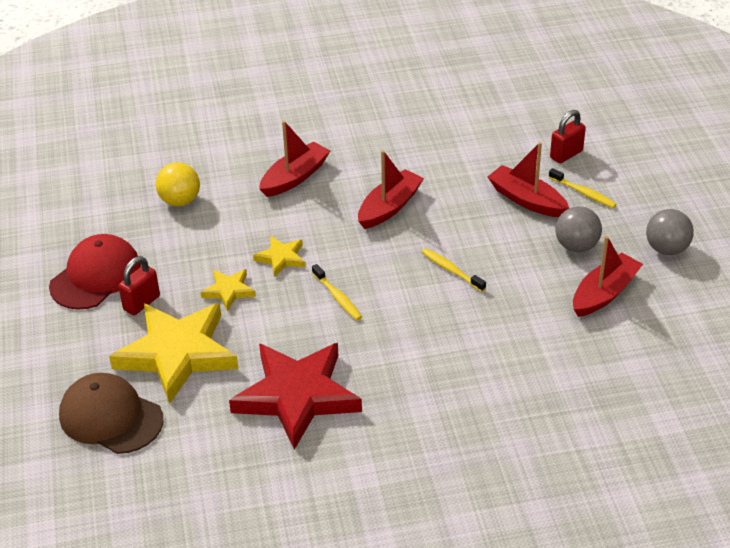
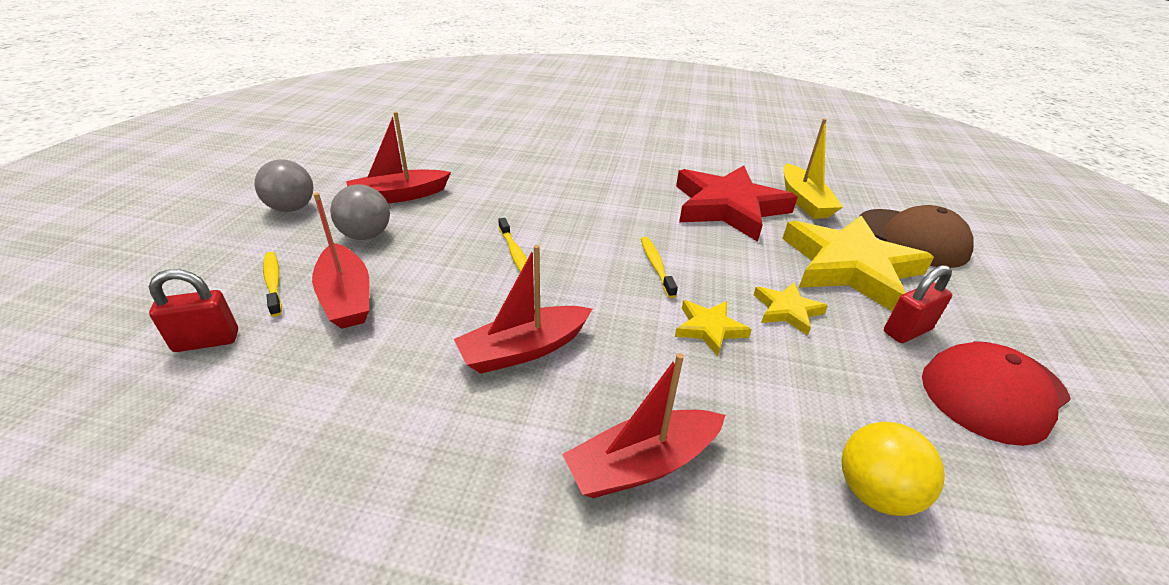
camera: 160 degrees left, 5 degrees down
none -> yellow boat [784,119,843,219]

